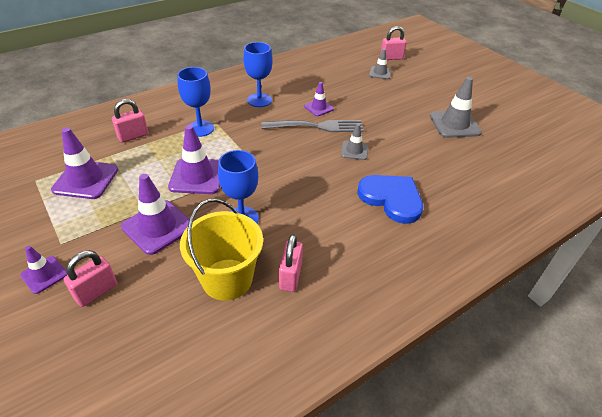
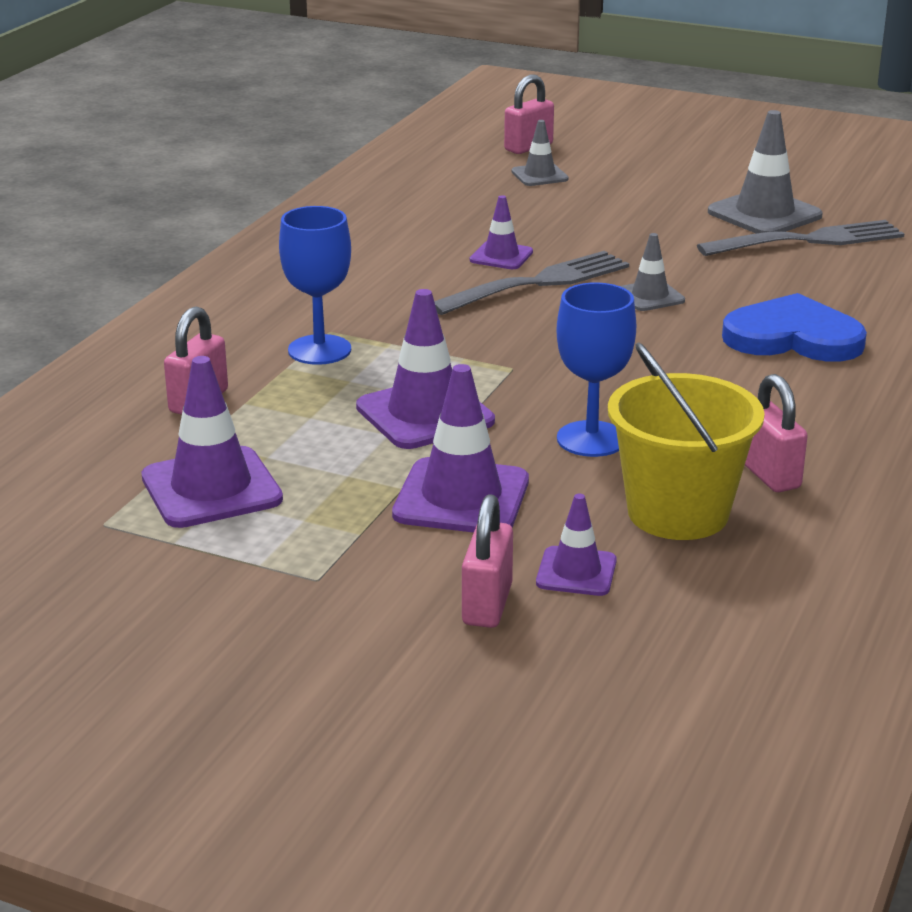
camera: 30 degrees left, 15 degrees down
purple traffic cone [20,246,67,294] -> purple traffic cone moved to [536,494,617,596]
blue goblet [243,42,273,107] -> none
none -> grey fork [697,220,904,256]

